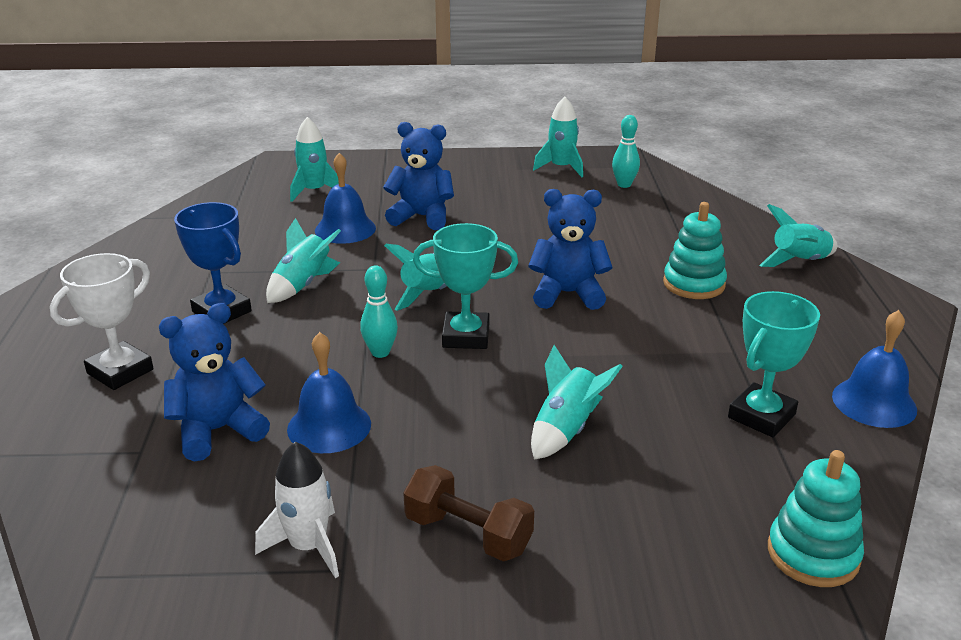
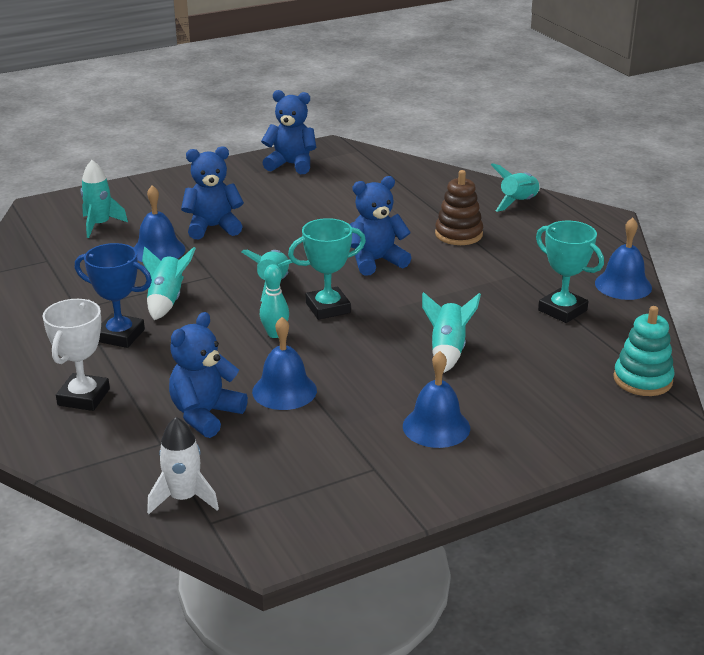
camera: 25 degrees left, 0 degrees up
white rocket [255,442,339,578] -> white rocket moved to [147,417,219,514]
brown dumbbell [403,465,534,561] -> blue bell [403,351,470,448]
turquoise rocket [533,97,583,177] -> blue teddy bear [261,90,316,174]
turquoise bowling pin [612,115,640,188] -> none
turquoise stacking toy [663,202,727,299] -> brown stacking toy [435,170,483,245]
turquoise trophy [728,291,820,437] -> turquoise trophy turned 60 degrees counterclockwise [536,221,604,323]

